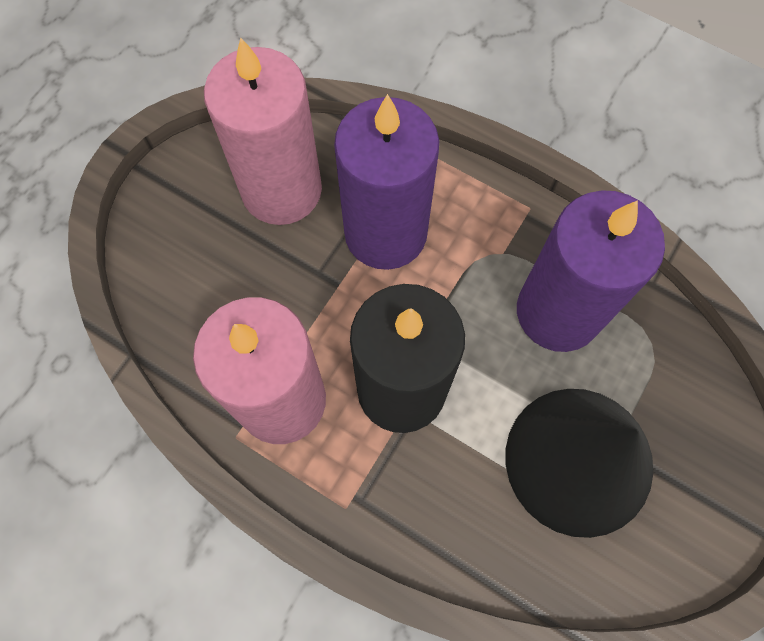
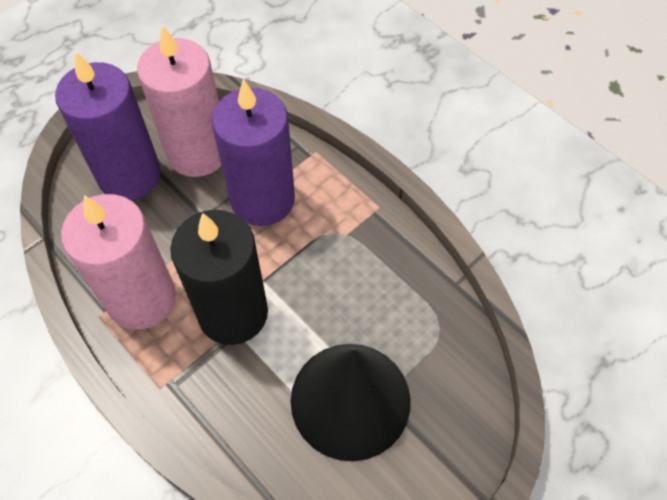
camera: 15 degrees right, 10 degrees down
purple candle [517,190,665,352] -> purple candle moved to [55,51,161,200]

